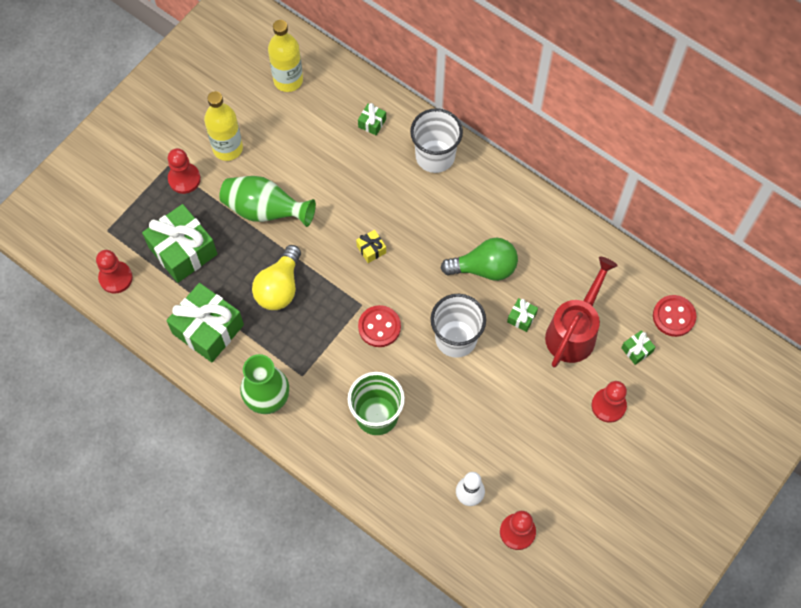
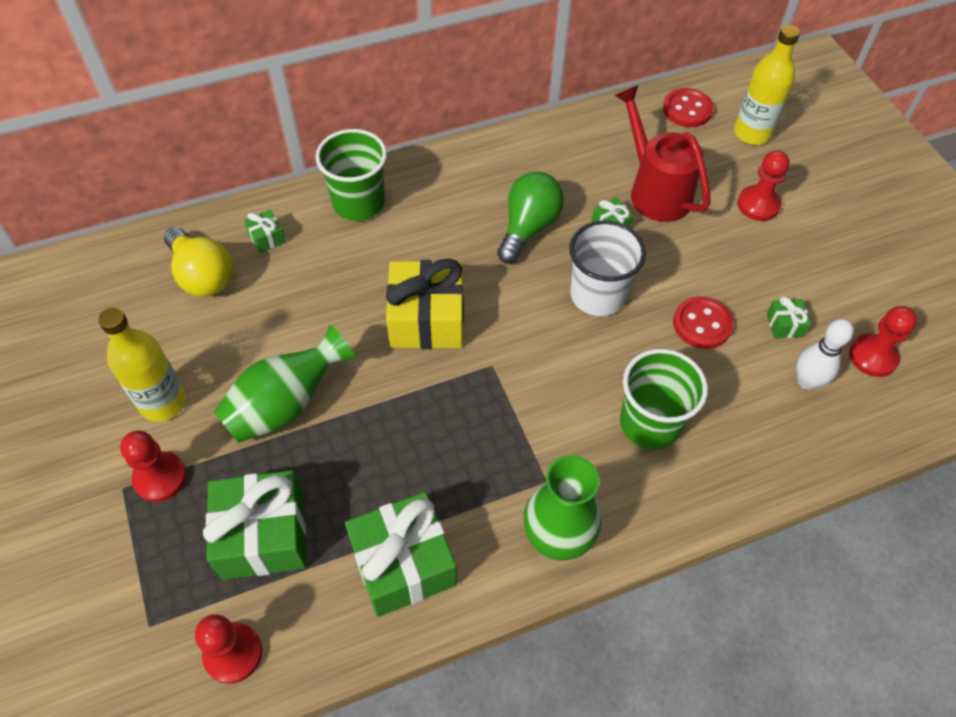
camera: 60 degrees left, 10 degrees down
yellow light bulb [252,245,301,310] -> yellow light bulb moved to [164,227,233,297]
yellow bottle [268,20,303,92] -> yellow bottle moved to [734,25,800,145]
yellow gift [356,230,386,263] -> yellow gift [386,259,464,349], size x2.28
red button [358,305,401,347] -> red button moved to [673,296,734,349]
white cup [410,108,463,173] -> green cup [315,129,387,221]
green gift [621,330,655,365] -> green gift moved to [767,296,811,339]

